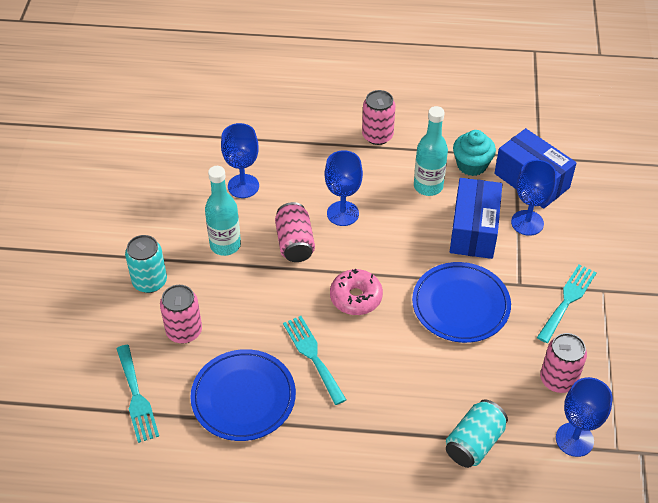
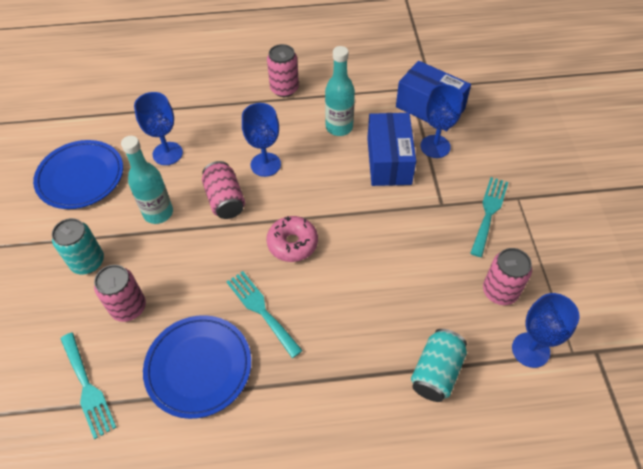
camera: 10 degrees left, 5 degrees up
blue plate [412,262,511,343] -> blue plate moved to [33,140,123,209]
turquoise cupcake [453,130,496,176] -> none

